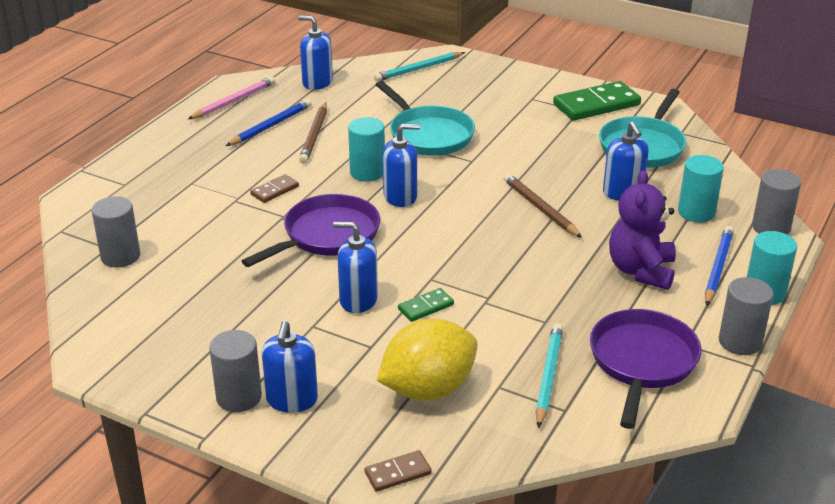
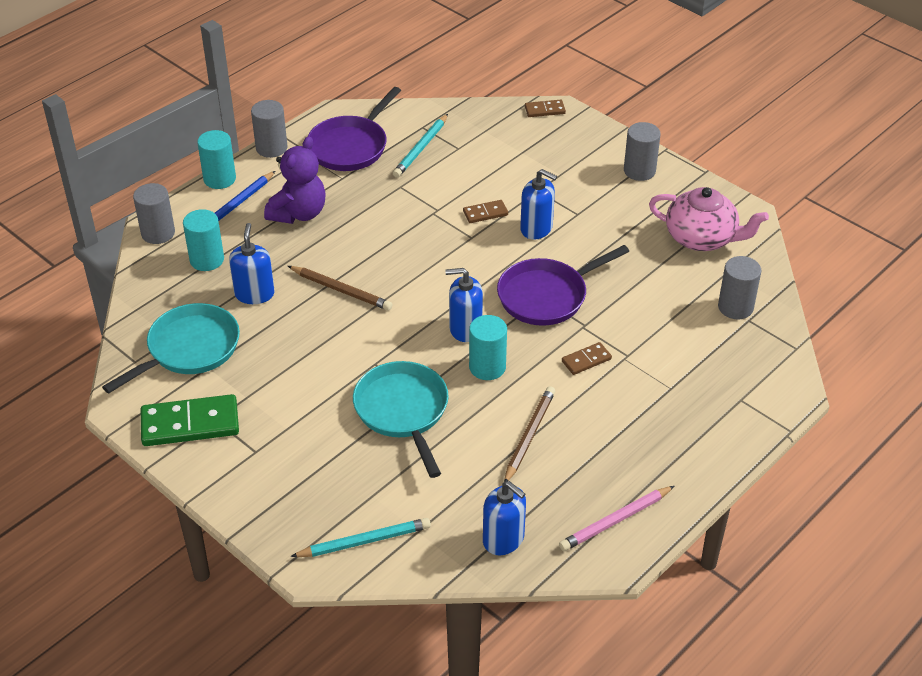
camera: 165 degrees left, 10 degrees up
blue pencil [226,99,312,146] -> none
blue soap dispenser [261,321,318,413] -> none
yellow lemon [377,318,477,400] -> none
green domino [398,288,454,322] -> brown domino [463,200,508,223]
brown pencil [503,173,582,238] -> brown pencil turned 45 degrees counterclockwise [288,266,392,311]
none -> pink teapot [649,187,769,251]

